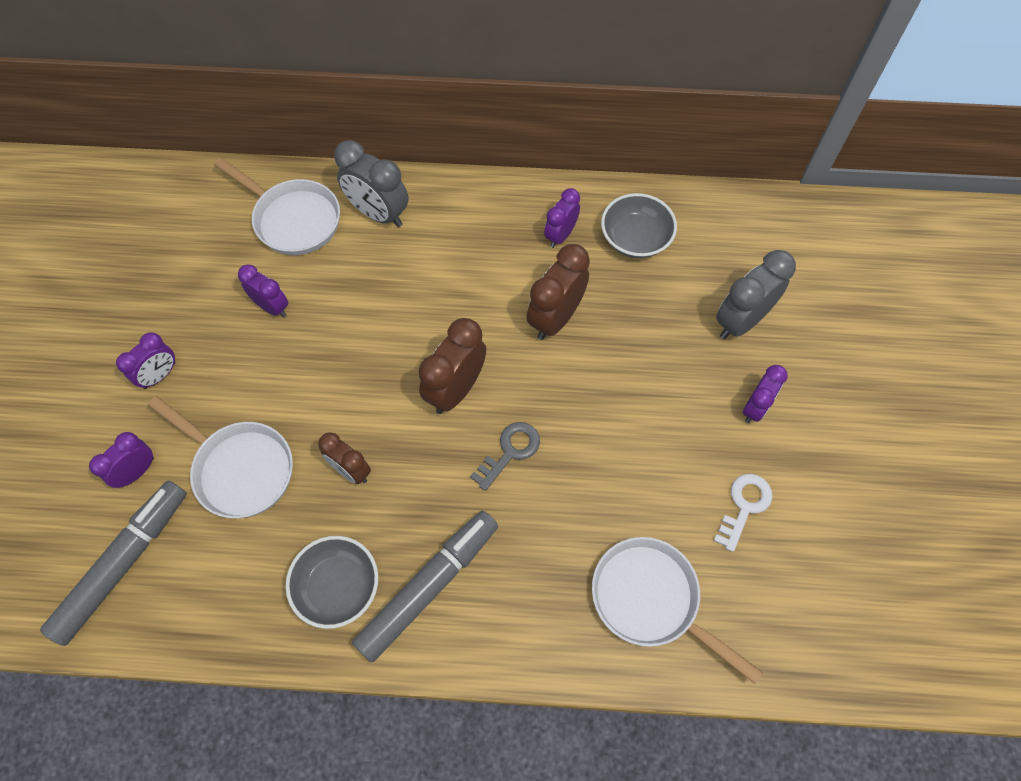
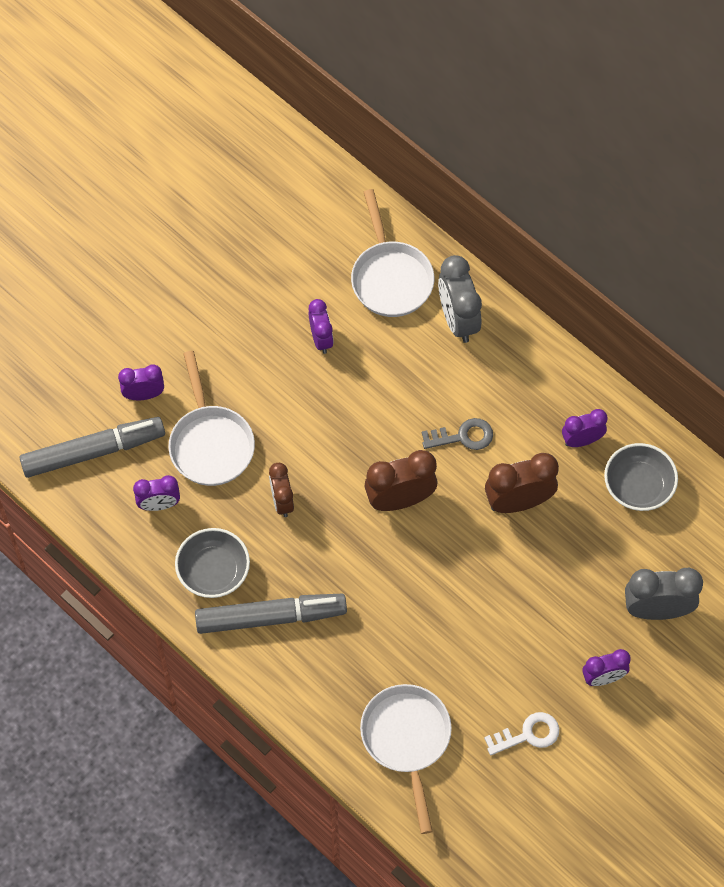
camera: 40 degrees right, 0 degrees up
purple clock [116,332,175,389] -> purple clock moved to [133,475,180,511]
grey key [470,422,540,491] -> grey key moved to [422,418,493,450]

